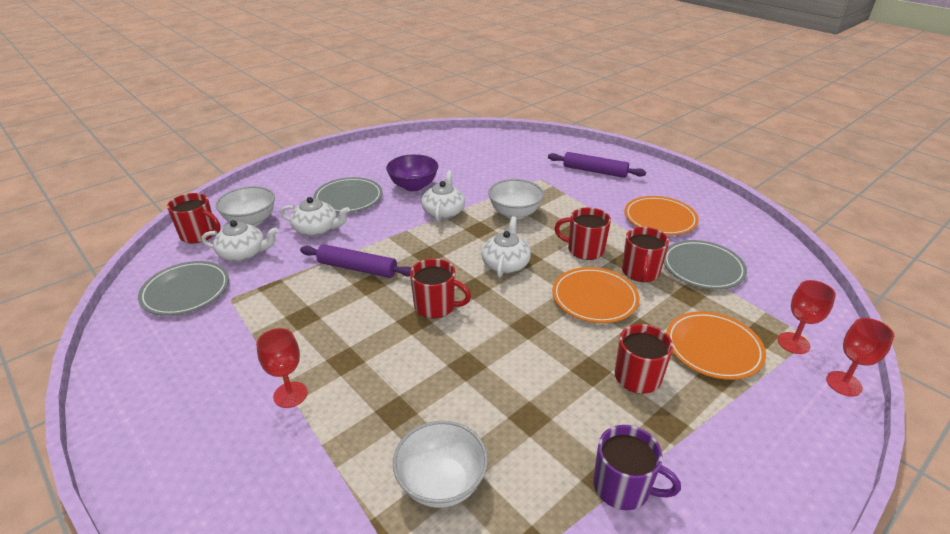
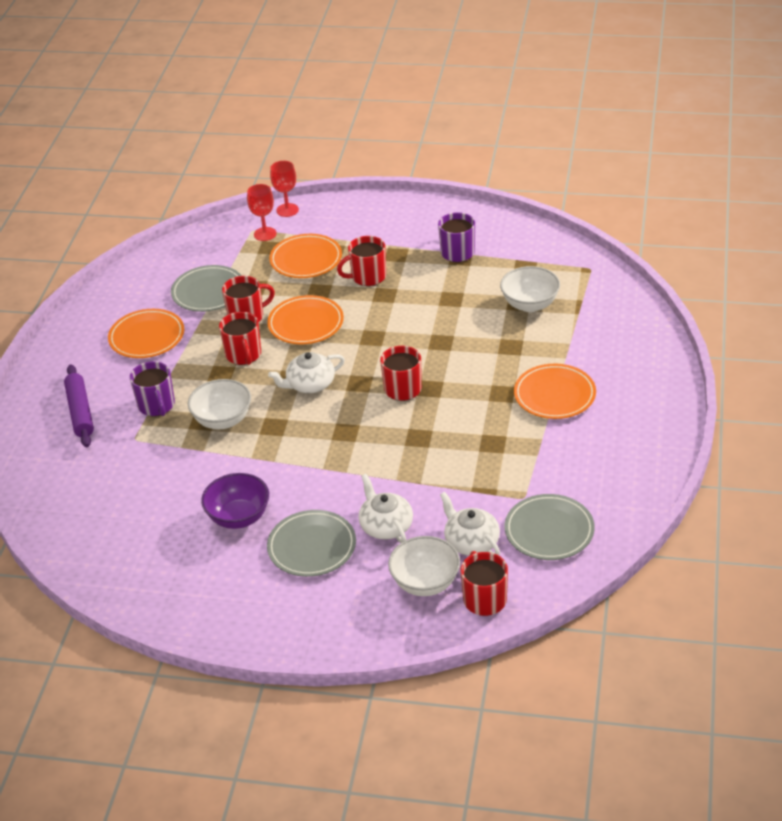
camera: 125 degrees left, 5 degrees up
red goblet [256,328,307,408] -> orange plate [514,364,596,419]
purple rolling pin [300,244,411,278] -> none
white teapot [421,170,465,222] -> none
none -> purple mug [130,361,175,416]

